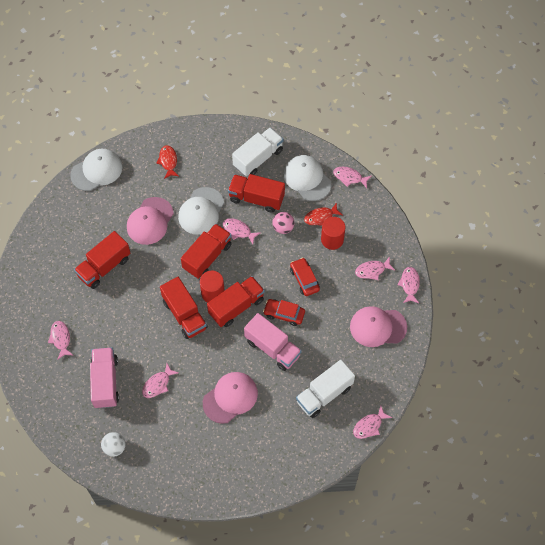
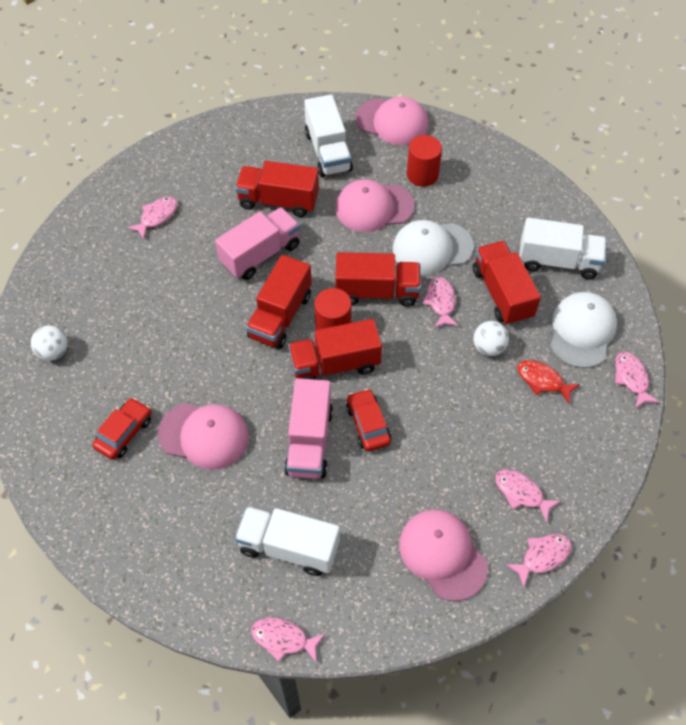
camera: 55 degrees right, 5 degrees down
white cap [70,149,122,191] -> pink cap [355,97,429,145]
pink truck [90,347,119,408] -> pink truck moved to [215,207,300,280]
pink fish [142,363,178,398] -> none
red fish [156,145,179,179] -> none
red truck [207,276,265,327] -> red truck turned 150 degrees clockwise [288,319,382,380]
pink ball [272,212,294,234] -> white ball [473,321,509,356]
red car [290,257,320,296] -> red car moved to [92,398,151,460]
red cylinder [321,217,345,250] -> red cylinder moved to [407,135,442,187]
none -> white truck [304,95,353,177]

